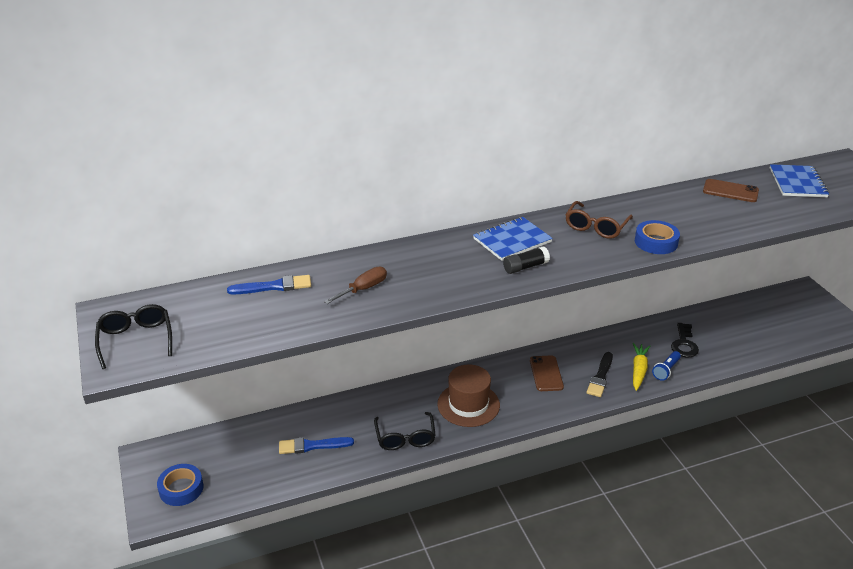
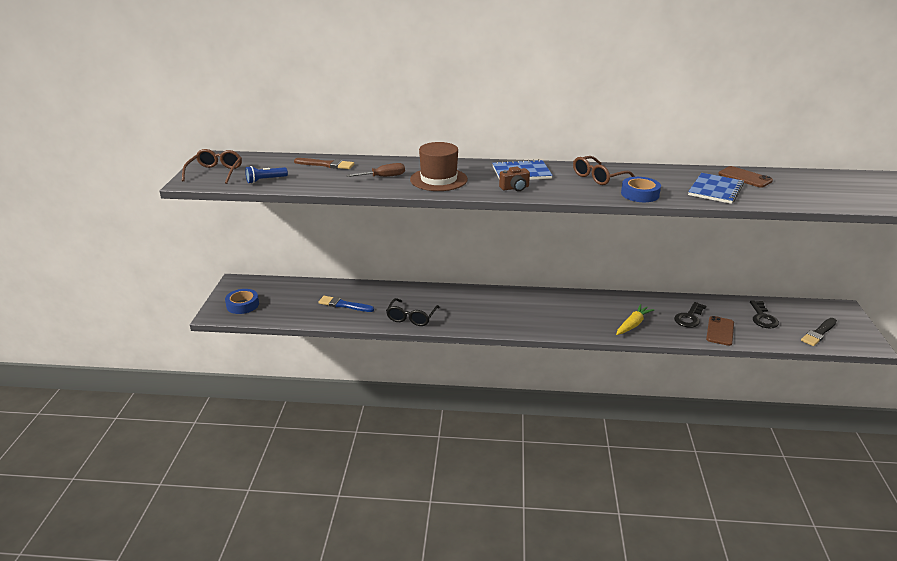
camera: 25 degrees right, 5 degrees down
black glasses [95,304,172,369] -> brown glasses [182,149,242,184]
blue brush [227,275,311,294] -> brown brush [294,158,354,169]
brown hat [437,365,500,427] -> brown hat moved to [410,142,468,191]
black glue stick [503,247,550,274] -> brown camera [499,167,530,191]
brown phone [530,356,564,391] -> brown phone moved to [706,316,734,346]
black brush [586,352,613,397] -> black brush moved to [801,318,837,346]
blue flashlight [652,351,681,381] -> blue flashlight moved to [245,166,288,183]
blue notebook [770,164,829,197] -> blue notebook moved to [688,173,744,204]
none -> black key [750,301,779,329]

